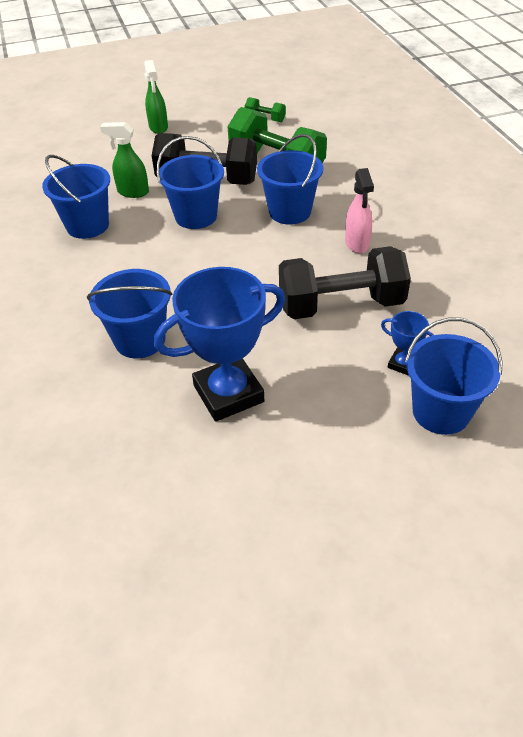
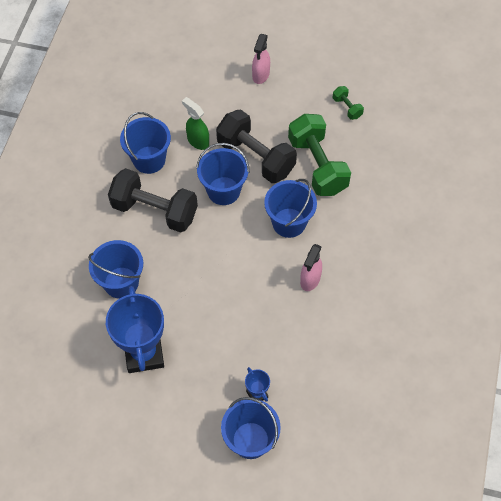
camera: 30 degrees right, 15 degrees up
green spray bottle [144,60,168,134] -> pink spray bottle [252,34,270,84]
blue trophy [154,267,285,422] -> blue trophy turned 75 degrees clockwise [106,286,164,373]
black dumbbell [279,246,411,319] -> black dumbbell moved to [108,168,198,233]

